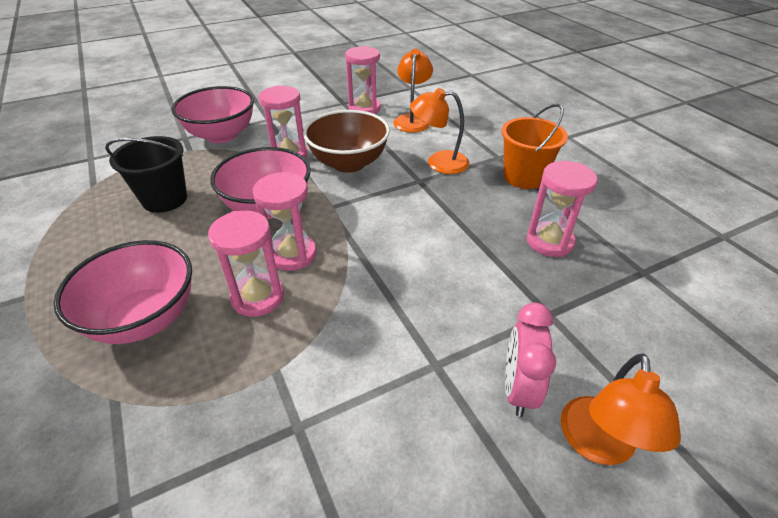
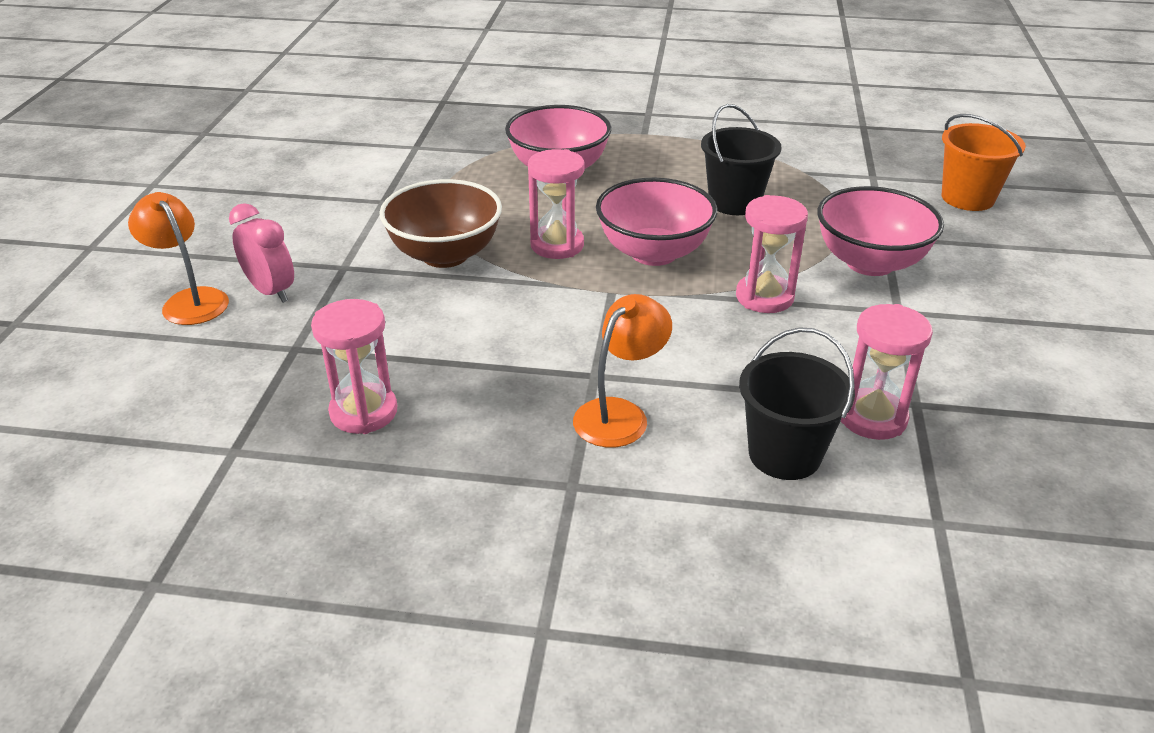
camera: 125 degrees right, 5 degrees down
pink hourglass [208,211,284,317] -> none
brown bowl [303,110,390,173] -> brown bowl moved to [379,179,502,268]
orange lamp [394,49,433,133] -> black bucket [739,327,855,480]
orange bucket [501,104,568,189] -> orange bucket moved to [942,114,1026,211]

